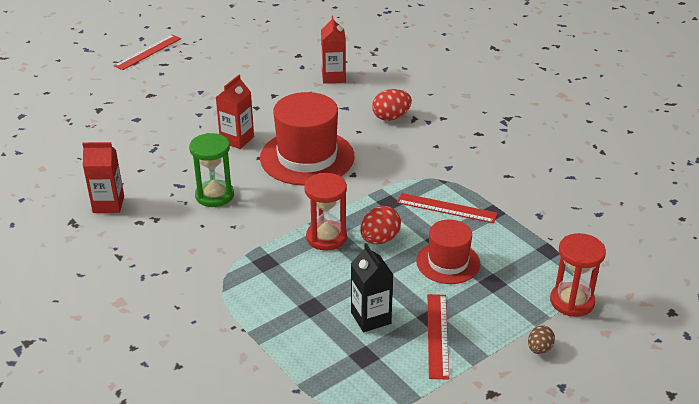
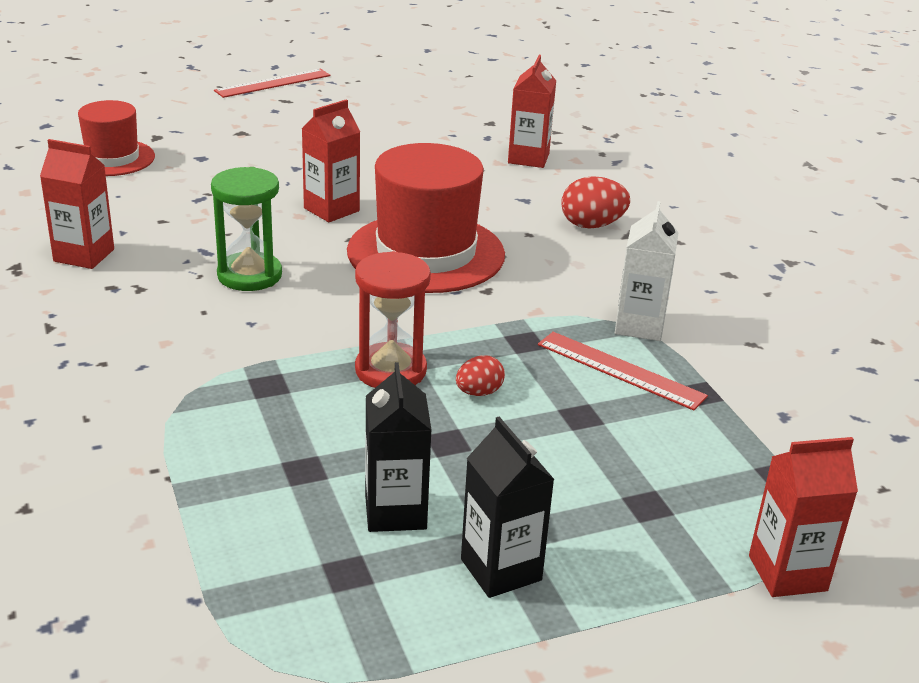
camera: 15 degrees right, 5 degrees down
red egg [360,206,401,244] -> red egg [456,355,505,396], size x0.62
red hat [416,219,480,284] -> red hat moved to [78,100,155,176]
red ruler [427,294,449,380] -> black carton [461,417,555,598]
brown egg [528,326,555,354] -> none
red hourglass [550,233,606,317] -> red carton [749,437,858,597]
none -> white carton [615,201,679,341]

